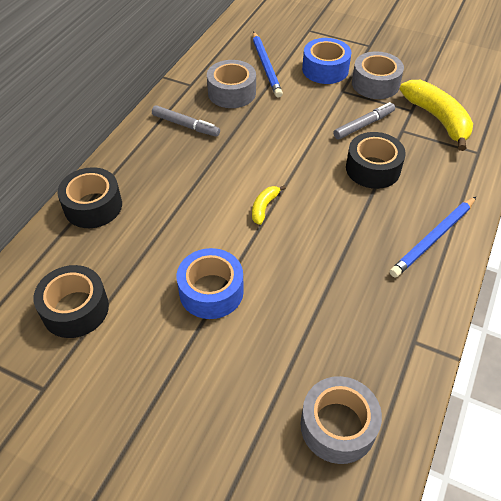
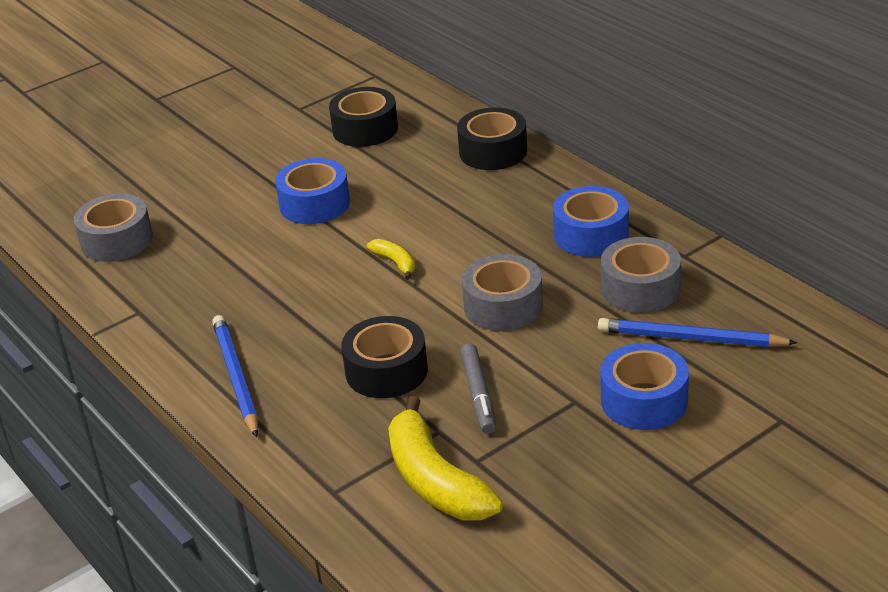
camera: 120 degrees right, 15 degrees down
grey marker [152,105,220,137] -> blue tape [553,186,629,257]
grey tape [352,51,404,99] -> grey tape moved to [462,254,543,331]
yellow banana [400,80,473,151] -> yellow banana turned 60 degrees clockwise [388,396,503,520]

